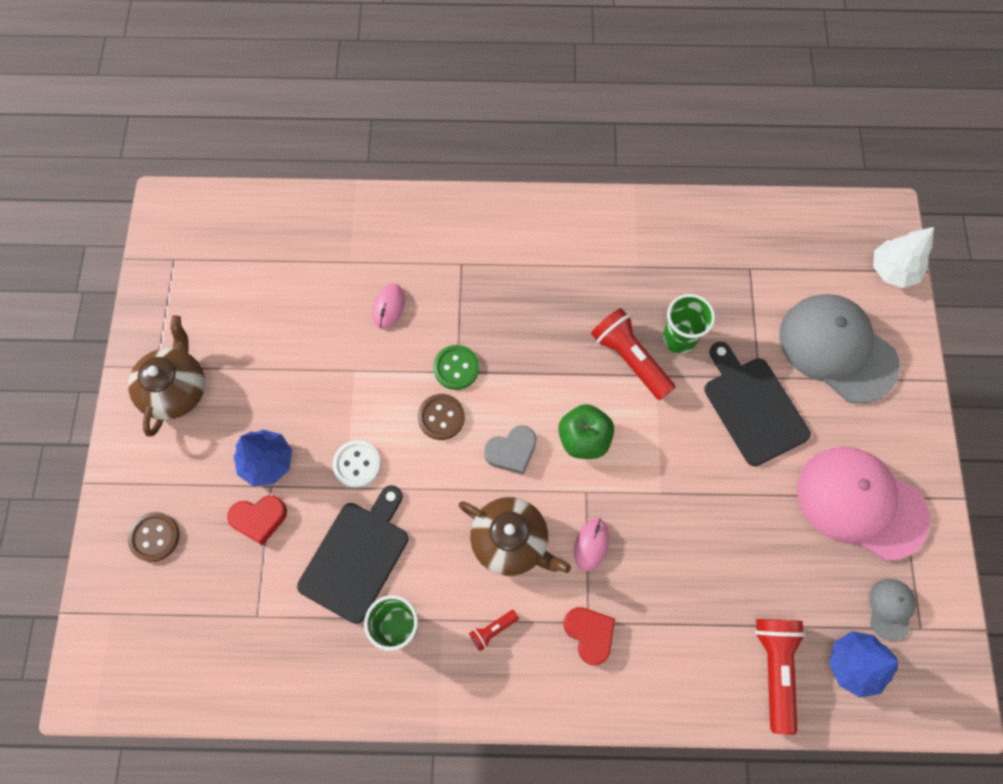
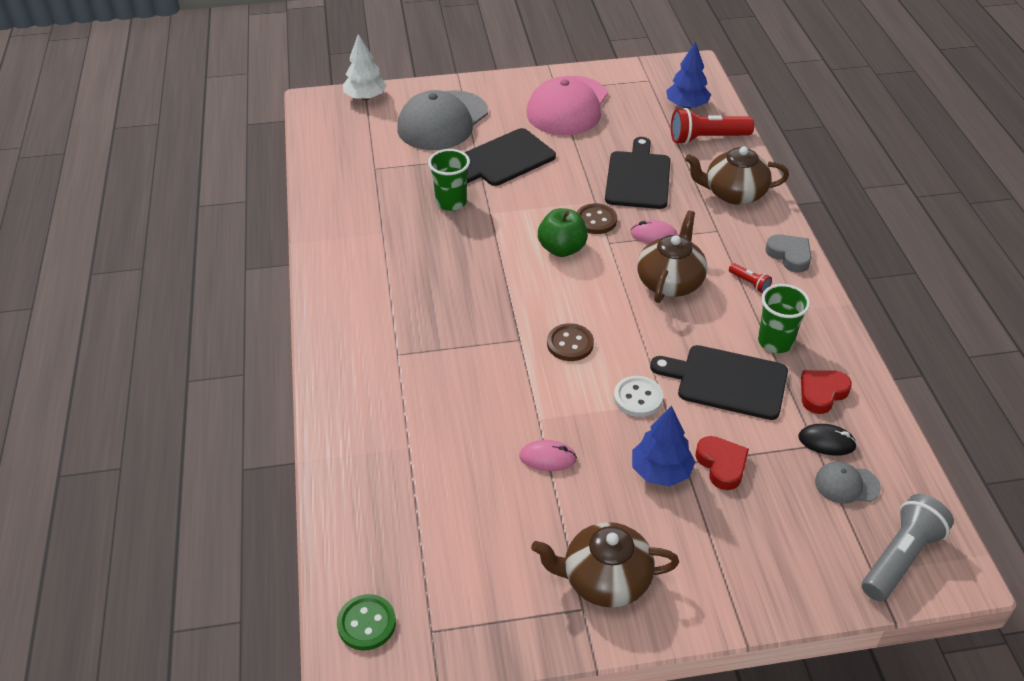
camera: 100 degrees left, 25 degrees down
brown button [128,512,179,562] -> brown button moved to [577,203,617,234]
pink mouse [373,284,405,329] -> pink mouse moved to [519,440,577,471]
green button [433,345,479,390] -> green button moved to [337,594,396,651]
grey heart [484,425,537,474] -> grey heart moved to [765,234,811,273]
red heart [564,607,615,665] -> red heart moved to [801,370,852,414]
red flashlight [591,308,675,400] -> none
grey cap [869,579,916,641] -> grey cap moved to [815,461,881,504]
none -> black cutting board [605,137,670,209]
none -> brown teapot [685,146,789,205]
none -> black mouse [798,424,857,456]
none -> grey flashlight [862,494,954,601]

